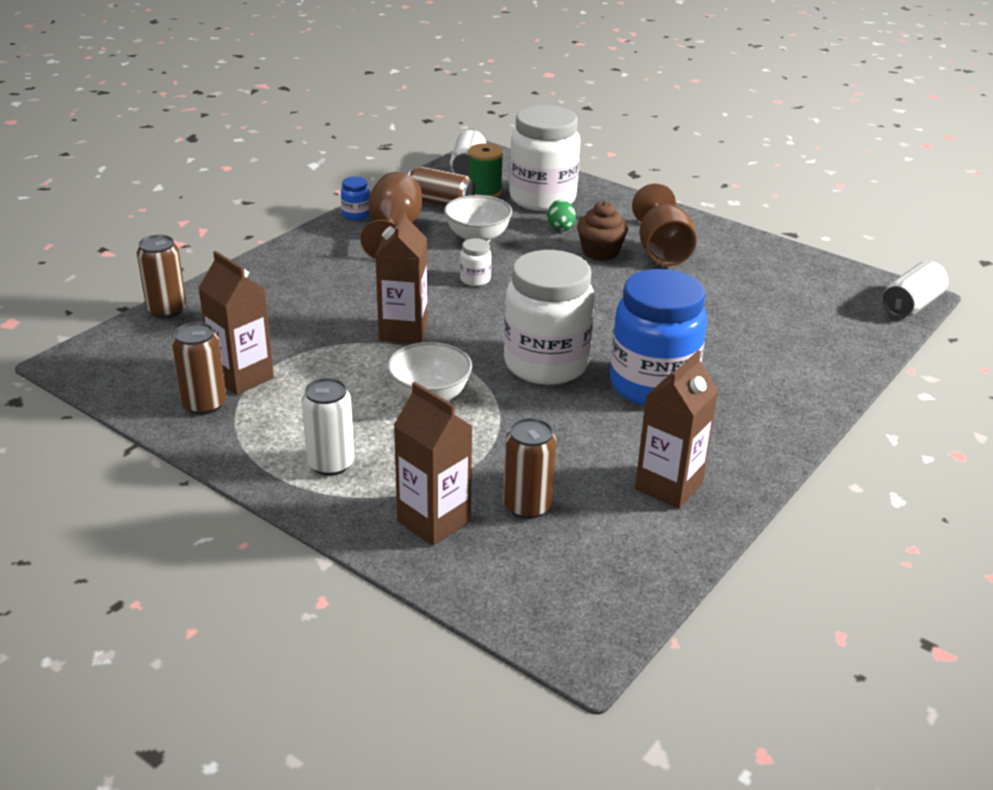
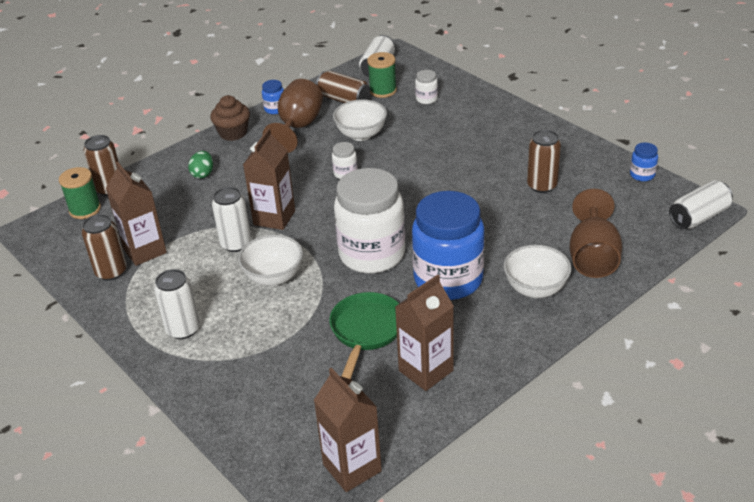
camera: 15 degrees right, 5 degrees up
brown carton [393,382,473,546] -> brown carton moved to [314,367,382,492]
brown can [503,418,557,519] -> brown can moved to [527,130,561,193]
white jar [509,105,581,212] -> white jar [415,70,438,104], size x0.40
green egg [547,200,576,231] -> green egg moved to [188,151,213,179]
brown cupcake [577,201,628,261] -> brown cupcake moved to [210,95,250,141]
brown goblet [632,183,697,266] -> brown goblet moved to [570,189,622,278]
none -> green spool [59,167,101,219]
none -> white can [212,187,251,252]
none -> green pan [329,292,399,379]
none -> white bowl [503,245,572,298]
none -> blue jar [630,143,658,181]

